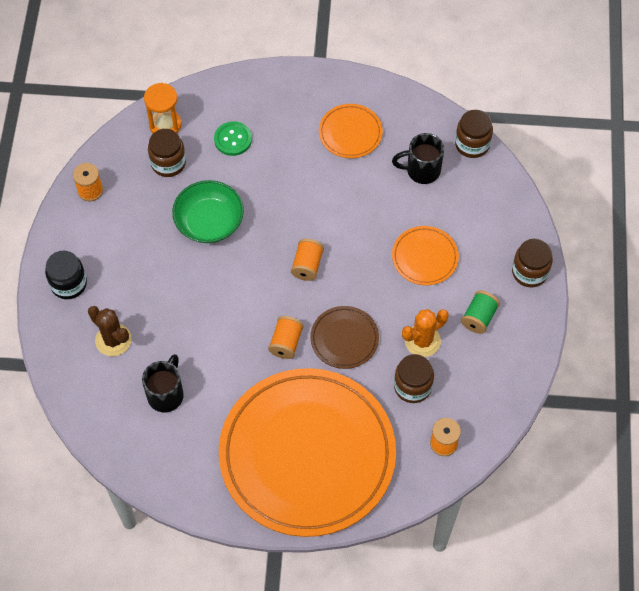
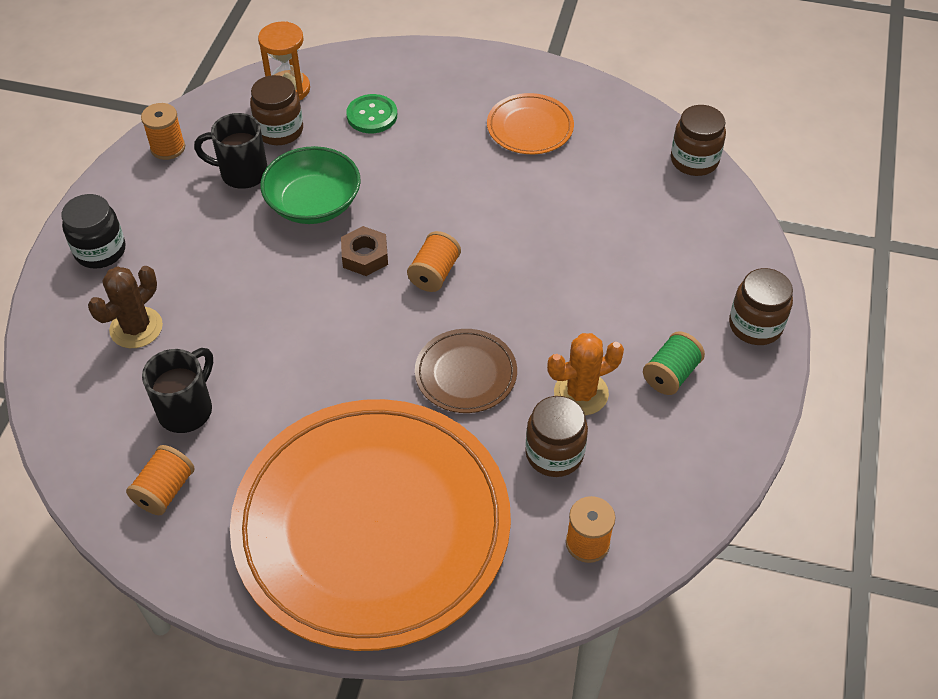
camera: 10 degrees right, 10 degrees down
brown cactus [88,306,132,356] -> brown cactus turned 75 degrees clockwise [88,266,163,348]
orange spool [268,316,304,359] -> orange spool moved to [126,445,195,515]
black mug [392,133,444,184] -> black mug moved to [194,113,267,189]
orange plate [392,226,459,285] -> none
none -> brown nut [341,226,388,276]

